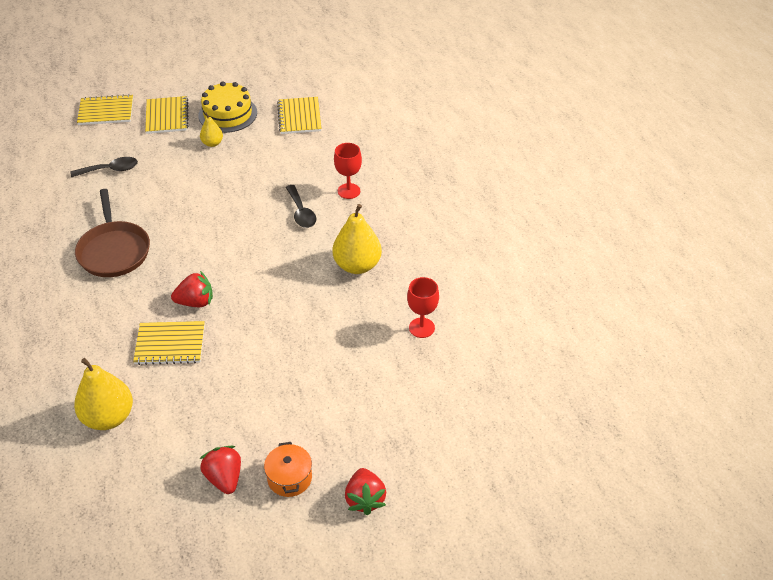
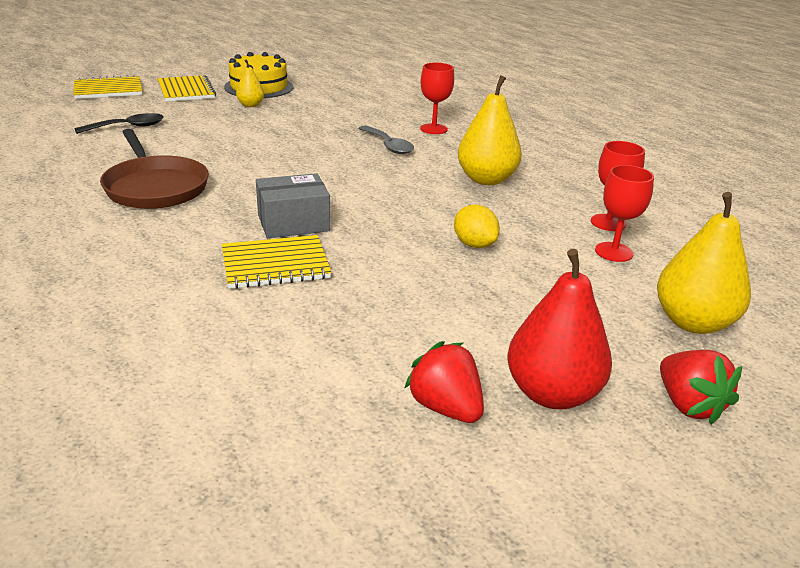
camera: 15 degrees left, 15 degrees down
yellow pear [74,358,133,430] -> yellow pear moved to [657,192,751,334]
red strawberry [171,271,213,307] -> grey box [256,173,330,238]
orange pot [264,442,312,497] -> red pear [507,249,612,409]
yellow notebook [277,97,322,134] -> none
black spoon [286,185,316,228] -> grey spoon [358,125,414,154]
none -> yellow lemon [454,204,500,248]
none -> red goblet [595,165,654,262]

